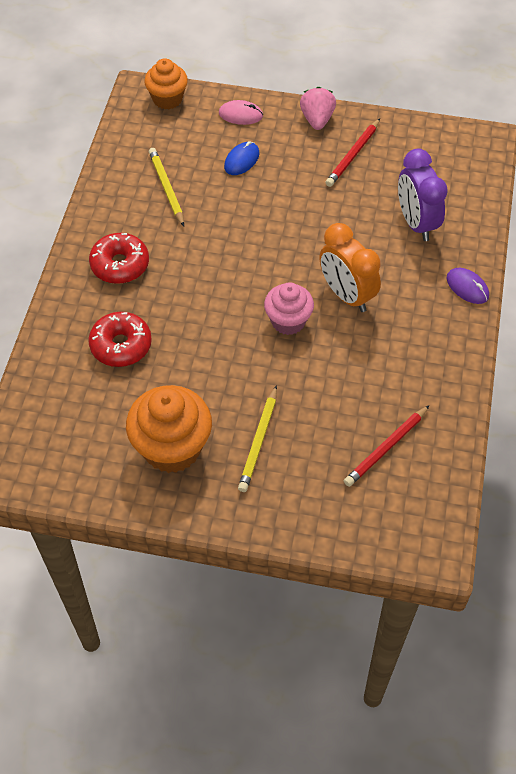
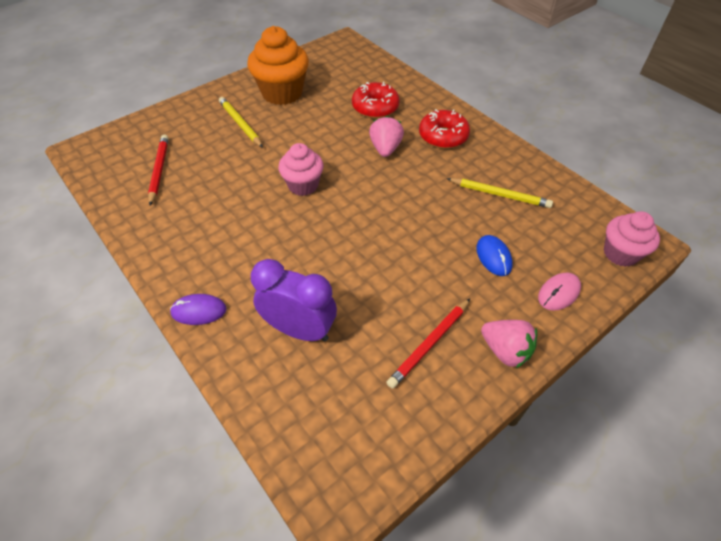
camera: 130 degrees right, 5 degrees down
orange cupcake [144,58,188,109] -> pink cupcake [604,211,660,267]
orange clock [319,223,381,312] -> none
red pencil [325,119,380,187] -> red pencil turned 120 degrees counterclockwise [386,298,470,389]
none -> pink strawberry [369,116,404,157]

